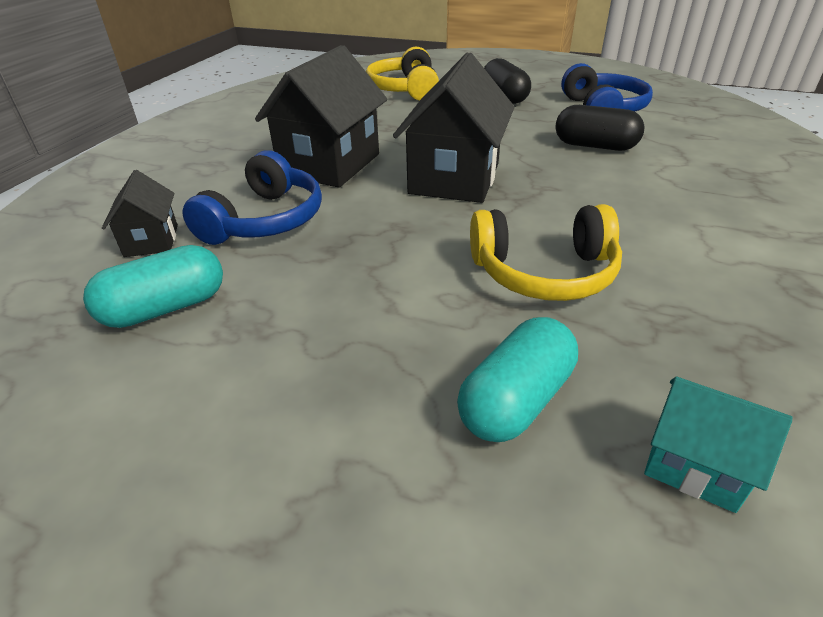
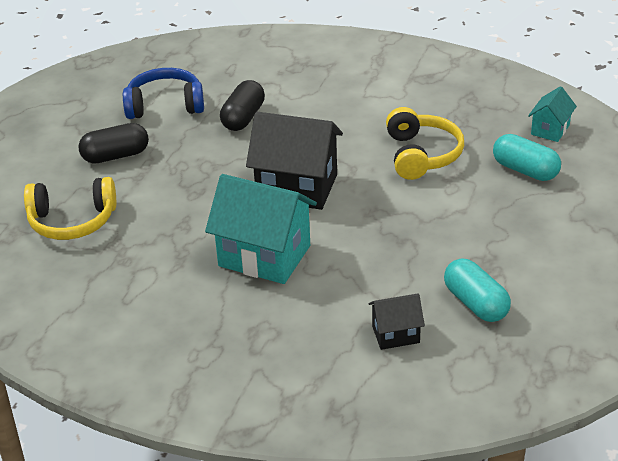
camera: 90 degrees left, 0 degrees up
blue headphones [182,150,322,245] -> none
black house [255,45,387,187] -> turquoise house [205,174,317,284]

